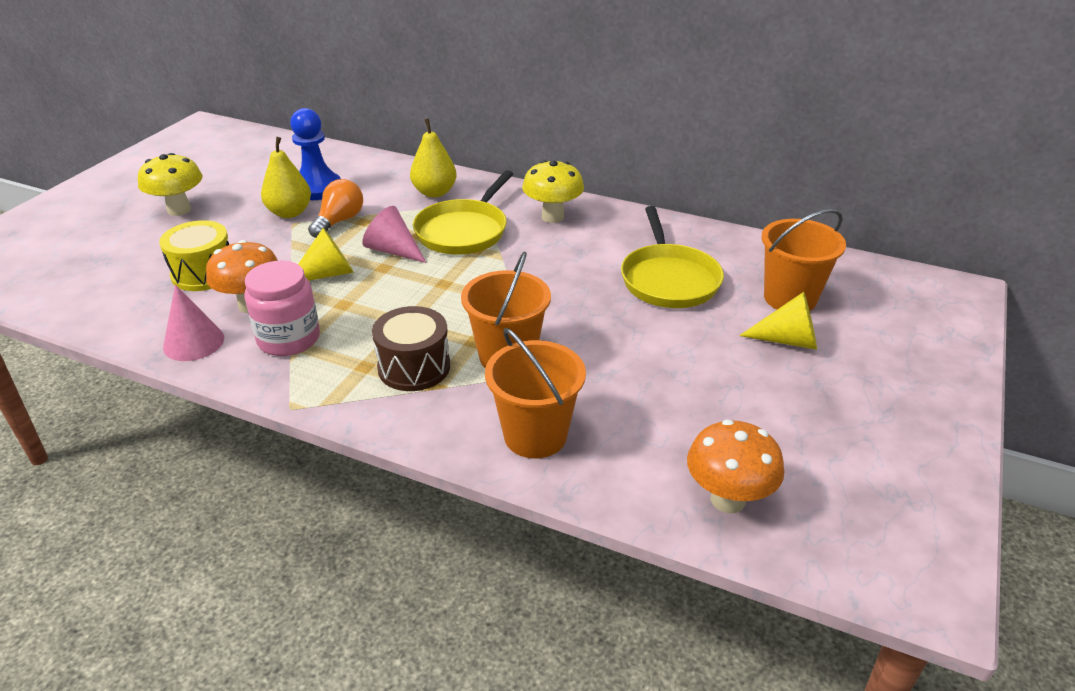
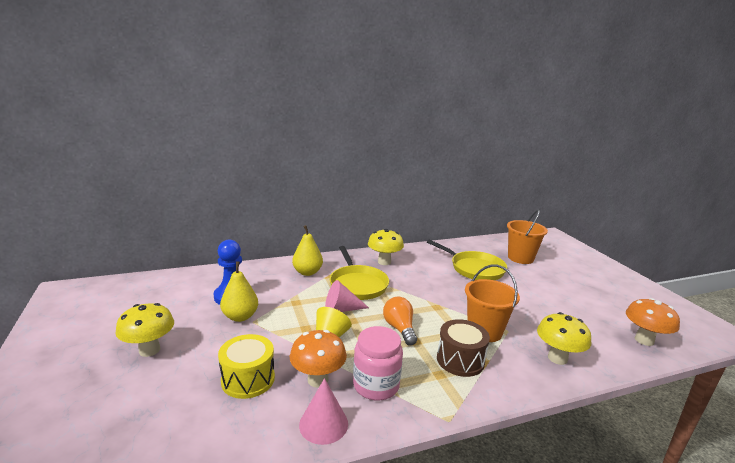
camera: 45 degrees left, 15 degrees down
orange light bulb [308,179,363,238] -> orange light bulb moved to [383,297,417,345]
orange bucket [485,328,586,458] -> yellow mushroom [537,312,591,365]
yellow cone [739,292,817,350] -> none

